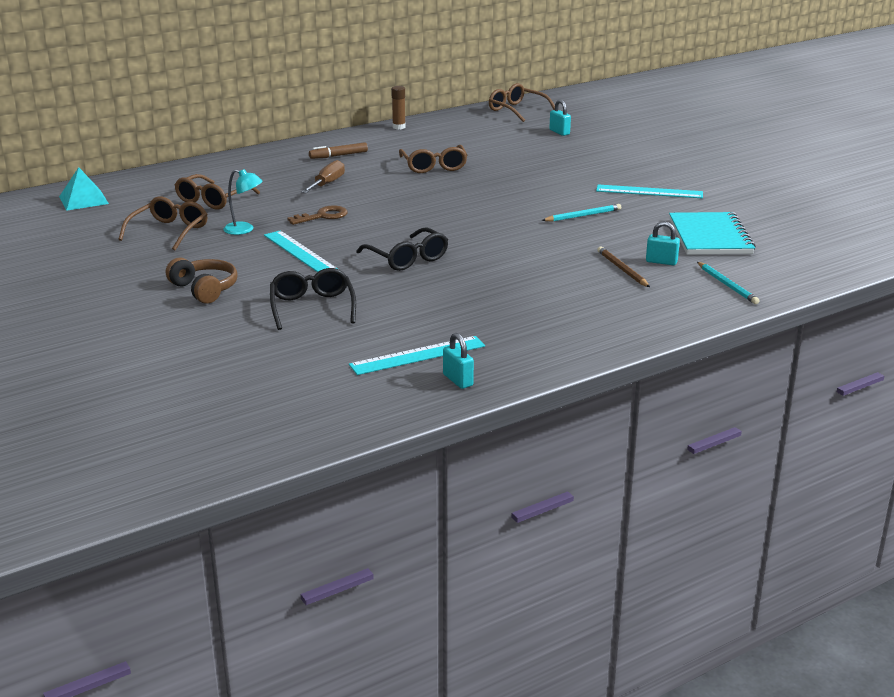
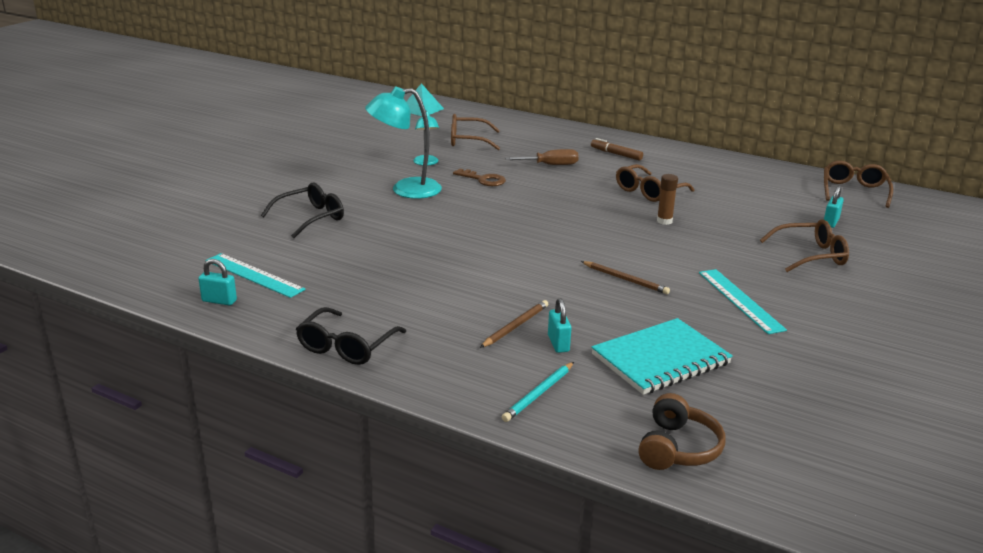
camera: 60 degrees right, 0 degrees up
brown glasses [118,197,208,250] -> brown glasses moved to [760,219,849,272]
brown headphones [166,257,238,304] -> brown headphones moved to [638,393,725,470]
turquoise ruler [264,230,338,272] -> turquoise lamp [365,87,442,199]
black glasses [356,227,448,271] -> black glasses moved to [296,307,406,365]
brown glue stick [391,86,406,129] -> brown glue stick moved to [657,174,678,225]
turquoise padlock [443,333,474,389] -> turquoise padlock turned 75 degrees clockwise [198,259,237,305]
turquoise pencil [542,204,621,222] -> brown pencil [581,261,670,294]

